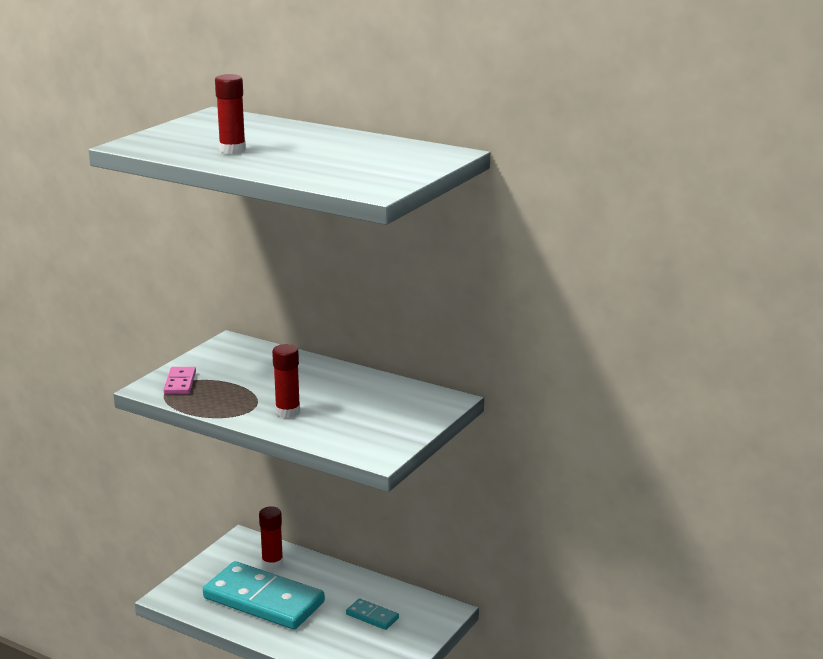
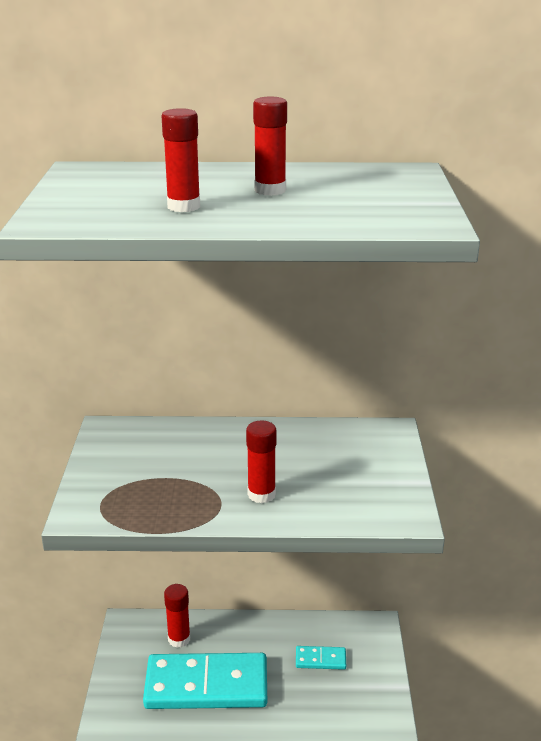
camera: 30 degrees left, 5 degrees up
pink domino [164,367,196,394] -> none
none -> red glue stick [253,97,287,196]

